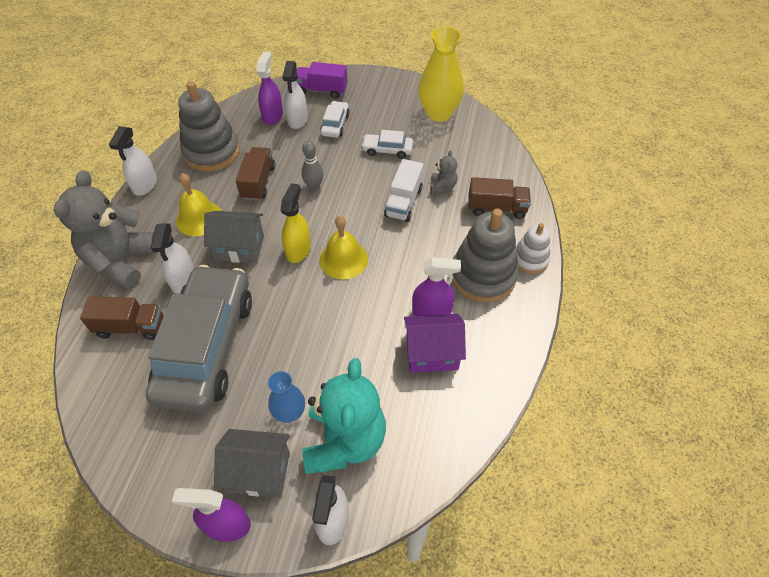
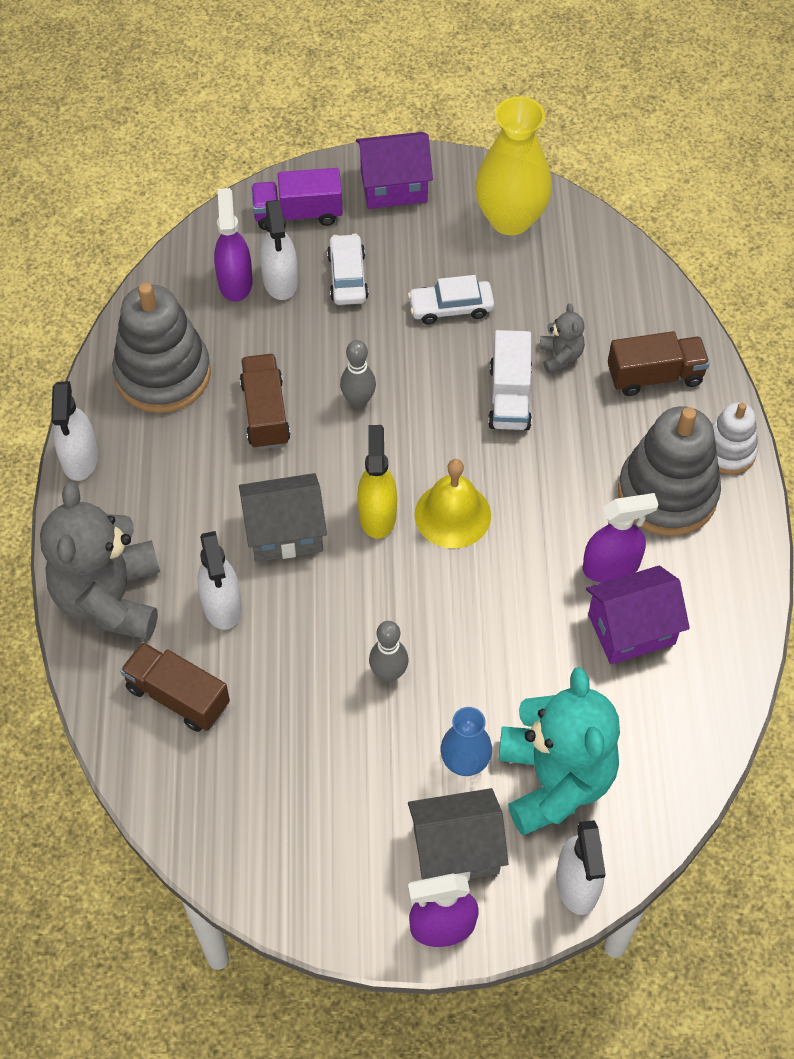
camera: 15 degrees left, 5 degrees up
brown truck [80,296,163,340] -> brown truck turned 135 degrees counterclockwise [120,642,230,732]
grey car [146,265,252,413] -> none
yellow bell [176,173,221,236] -> none
none -> purple house [356,132,433,209]
none -> grey bowling pin [369,621,408,683]

